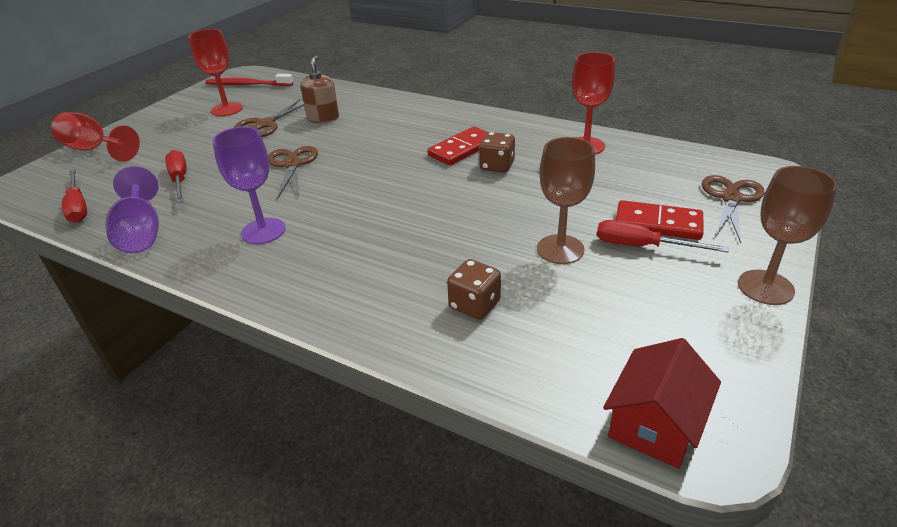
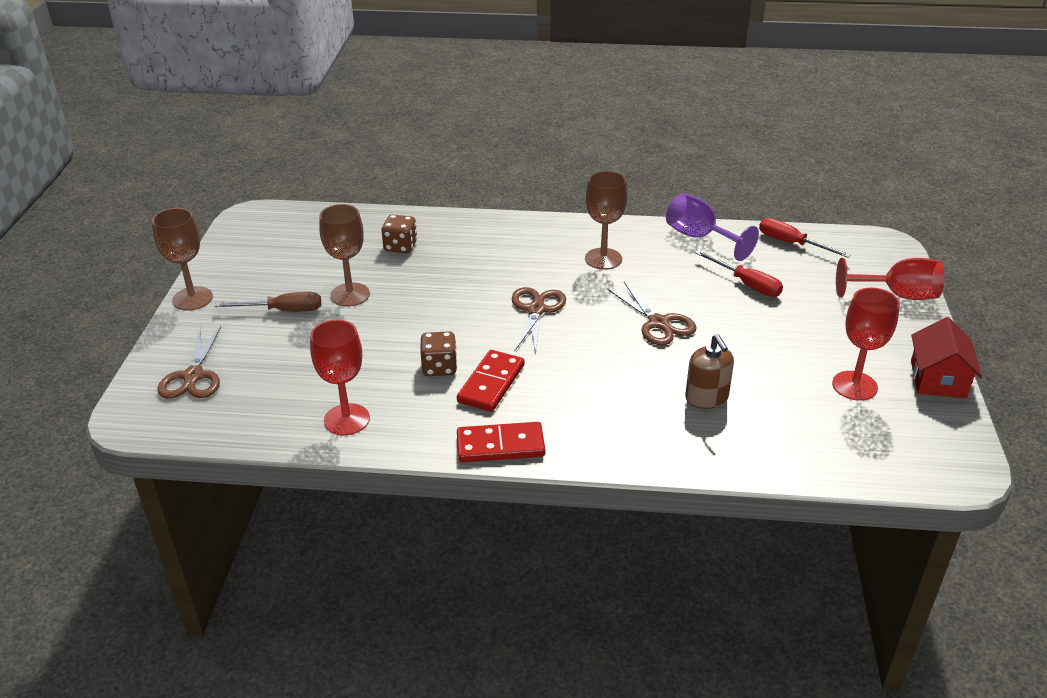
camera: 155 degrees right, 0 degrees up
red toothbrush [205,74,293,86] -> none
purple goblet [212,127,285,244] -> brown goblet [585,171,627,270]
brown scissors [234,99,304,137] -> brown scissors moved to [512,287,566,354]
red screwdriver [597,220,729,252] -> brown screwdriver [214,292,321,312]
red house [603,338,721,469] -> red house moved to [911,317,982,398]
red domino [616,200,704,240] -> red domino moved to [457,422,545,462]

